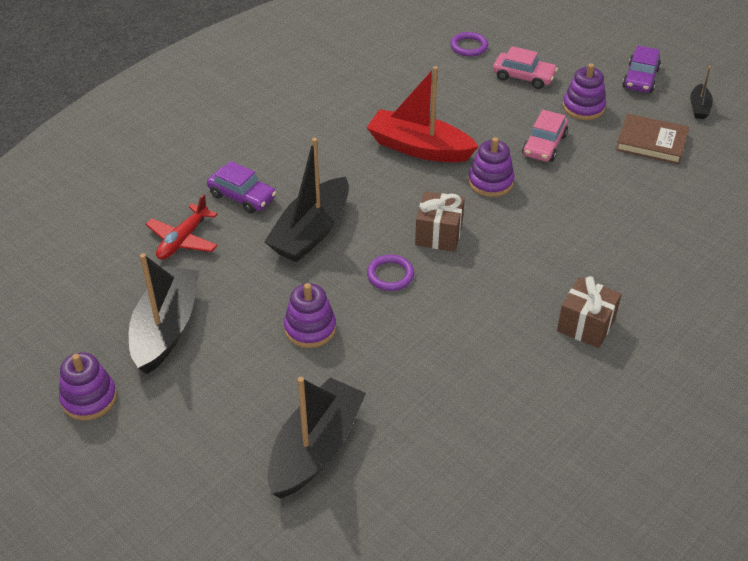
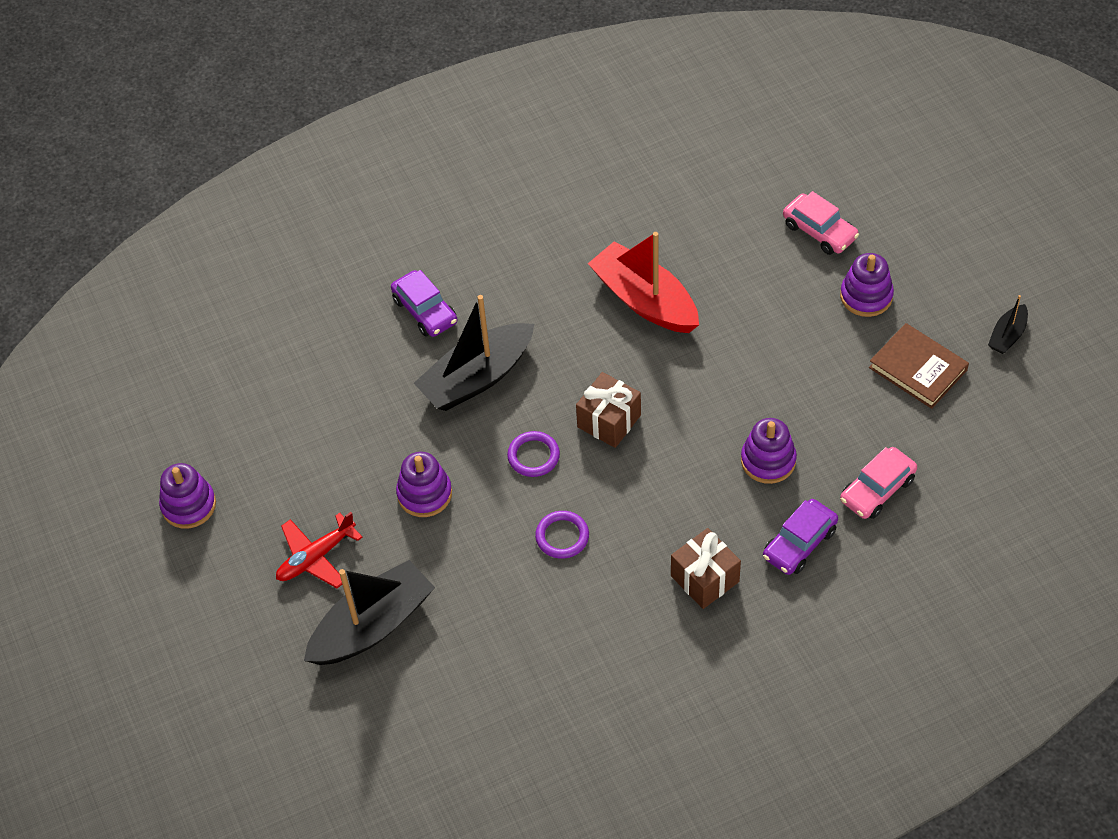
camera: 25 degrees right, 10 degrees up
black boat [129,253,199,374] -> none
red plane [146,194,218,260] -> red plane moved to [276,512,363,588]
purple ring [450,32,488,57] -> purple ring moved to [535,511,589,559]
purple stacking toy [468,137,514,197] -> purple stacking toy moved to [741,418,797,484]
pink car [522,110,568,162] -> pink car moved to [840,447,917,519]
purple car [622,46,661,93] -> purple car moved to [763,499,838,575]

